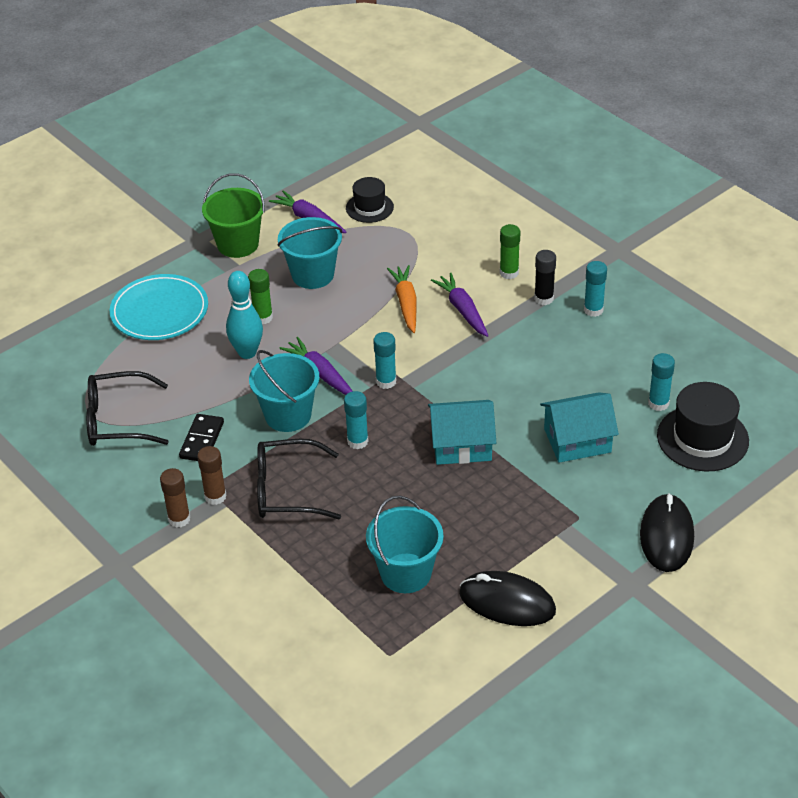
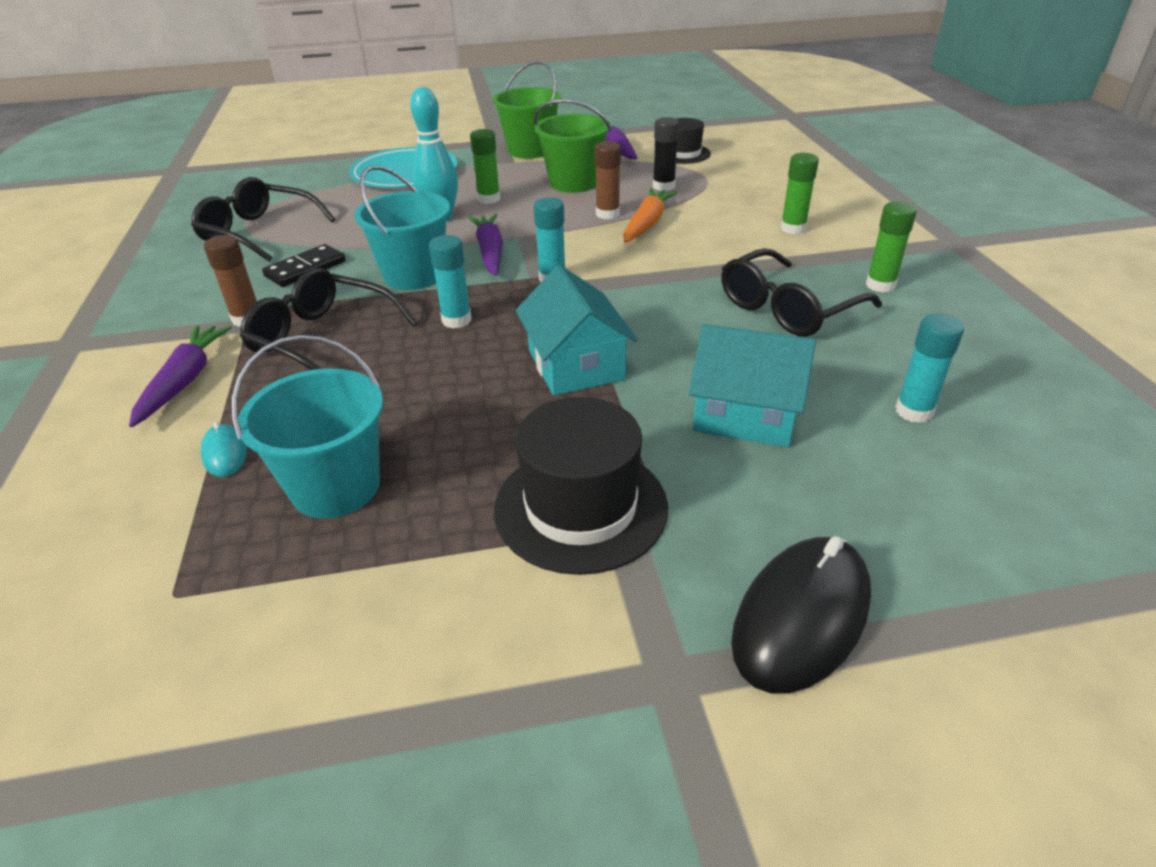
camera: 30 degrees right, 5 degrees down
brown glue stick [160,468,190,528] -> brown glue stick moved to [595,141,621,219]
turquoise bucket [278,217,342,289] -> green bucket [534,99,611,193]
turquoise house [428,400,496,465] -> turquoise house turned 45 degrees clockwise [516,265,638,396]
purple carrot [431,273,488,337] -> purple carrot moved to [129,325,232,427]
black mouse [459,571,556,626] -> none
black glue stick [534,250,556,305] -> black glue stick moved to [653,117,679,191]
turquoise glue stick [584,261,607,317] -> green glue stick [866,202,917,293]
black hat [657,382,749,471] -> black hat moved to [494,397,668,575]
none -> turquoise mouse [200,422,247,477]
none -> black glasses [721,248,882,337]

